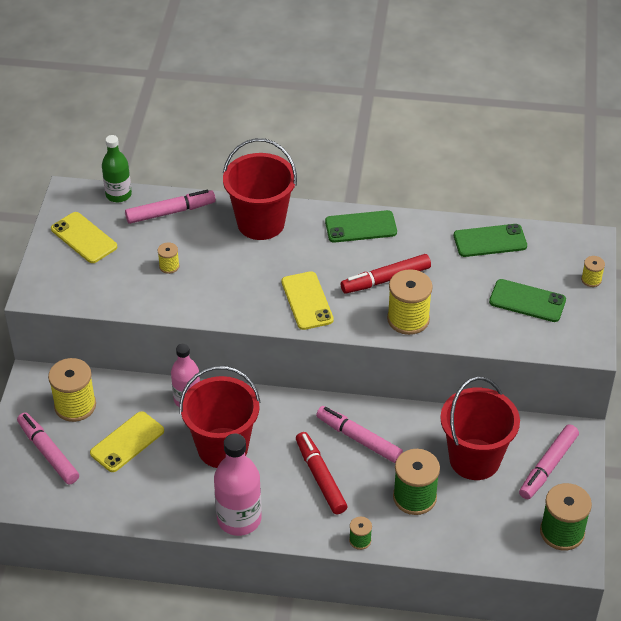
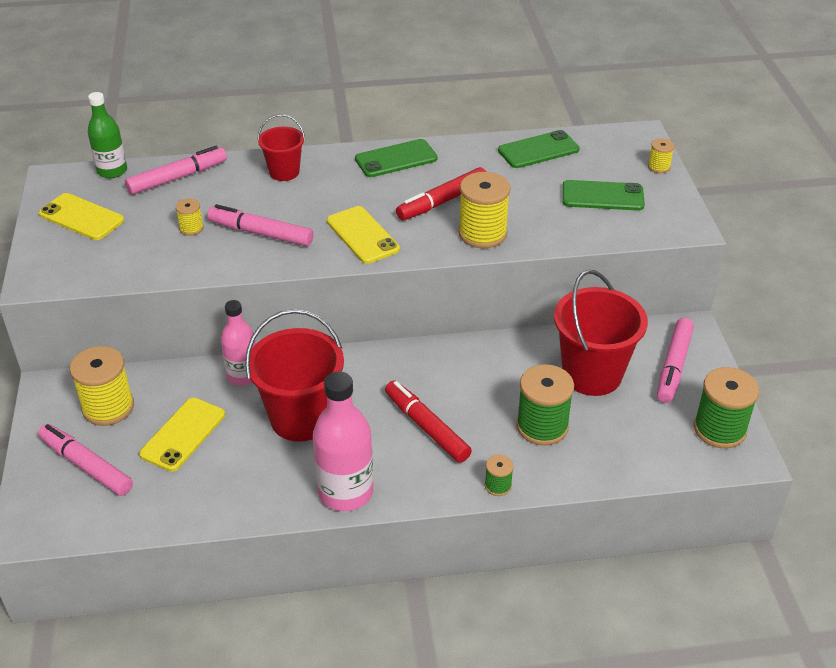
camera: 15 degrees left, 5 degrees down
red bucket [223,138,297,240] -> red bucket [257,114,305,181], size x0.55
pink marker [316,406,403,463] -> pink marker moved to [207,204,314,246]

